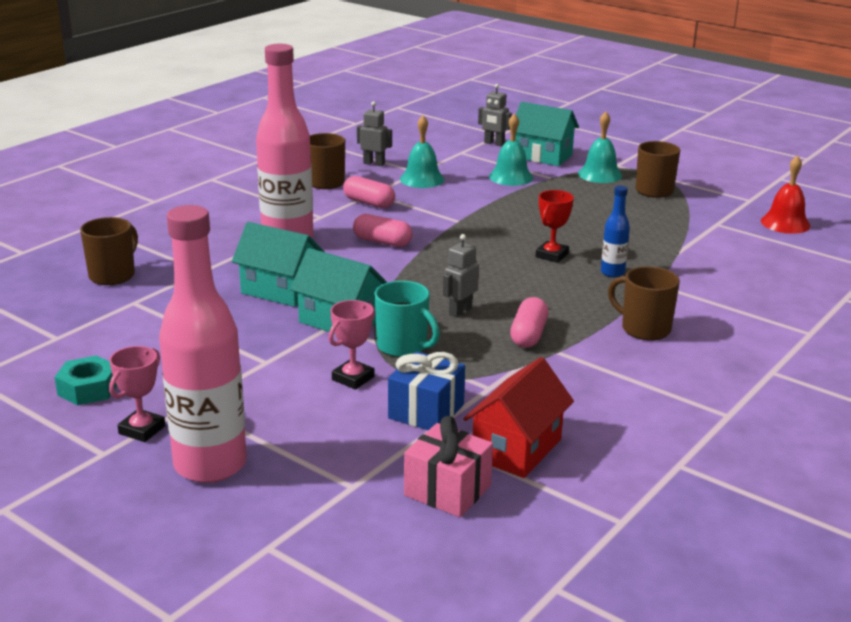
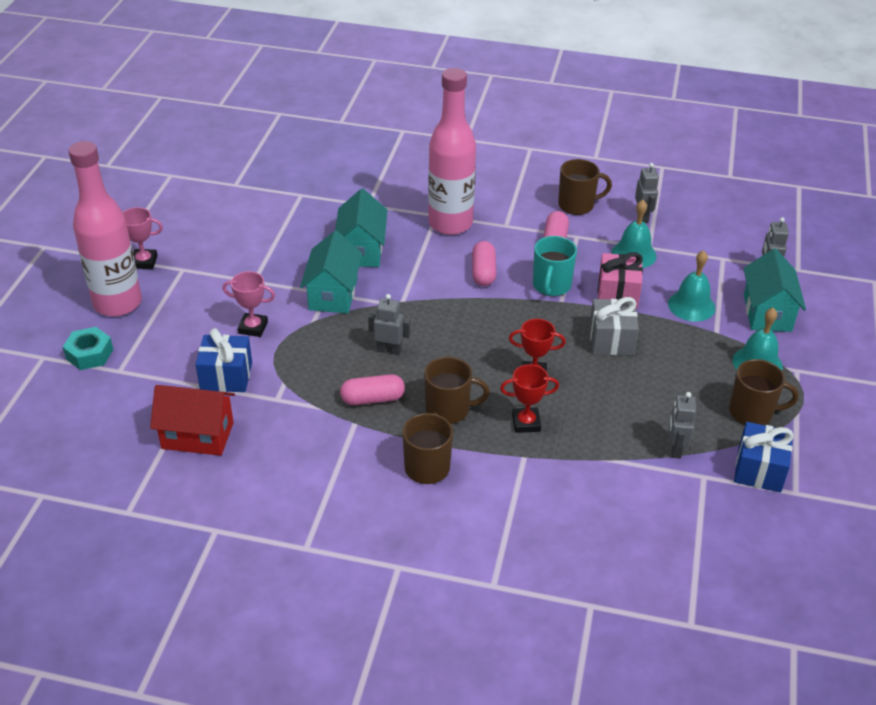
camera: 65 degrees right, 15 degrees up
turquoise nut [55,355,117,405] -> turquoise nut moved to [63,327,113,370]
brown mug [80,217,138,285] -> brown mug moved to [424,356,490,424]
turquoise mug [375,281,440,357] -> turquoise mug moved to [533,236,577,296]
pink gift [404,416,493,517] -> pink gift moved to [598,252,643,309]
blue bottle [601,186,630,277] -> red trophy [500,364,559,433]
red bell [761,155,811,234] -> none
none -> grey gift [590,297,639,355]
none -> grey robot [669,392,696,459]
none -> blue gift [734,422,794,493]

